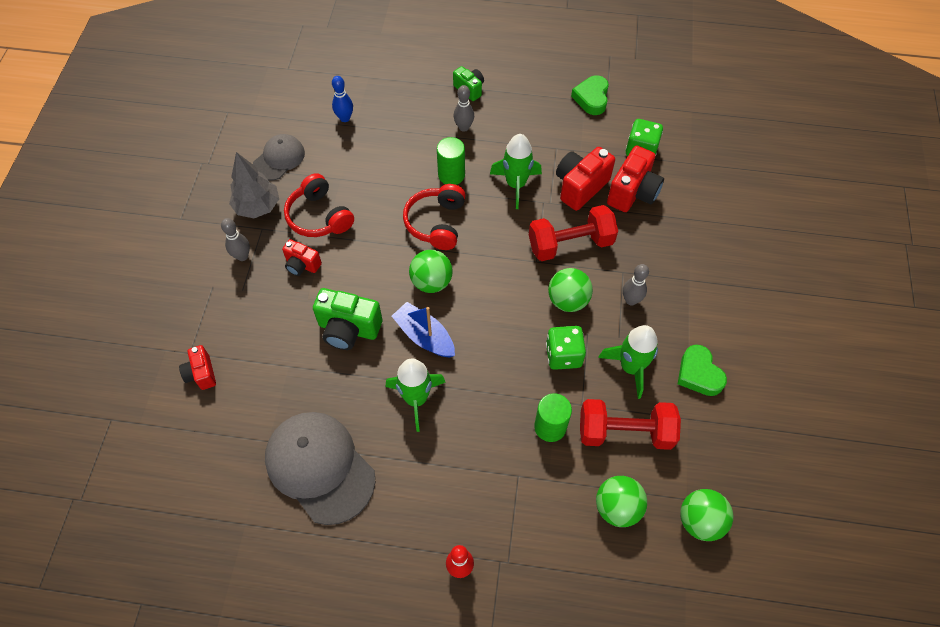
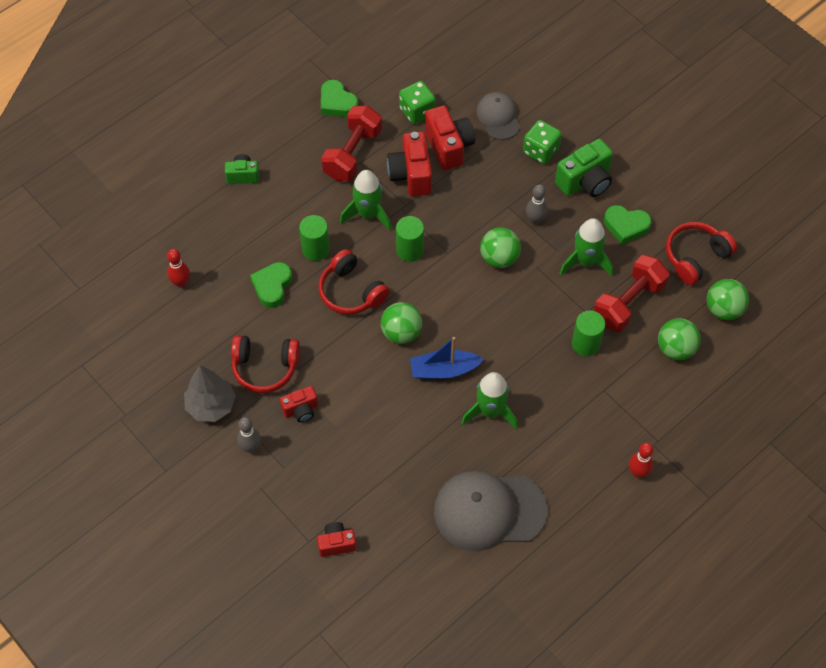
camera: 50 degrees left, 0 degrees up
red camera [179,345,216,390] -> red camera turned 150 degrees clockwise [317,522,356,557]
grey cap [253,134,305,181] -> grey cap moved to [476,92,520,140]
green camera [313,288,382,350] -> green camera moved to [555,139,613,197]
blue bowling pin [332,76,353,122] -> red bowling pin [167,249,190,288]
grey bowling pin [454,85,474,132] -> none
red dumbbell [529,205,618,261] -> red dumbbell moved to [321,106,382,181]
green dice [546,326,586,370] -> green dice moved to [523,120,562,164]
none -> green heart [250,262,292,308]
none -> green cylinder [396,216,424,262]
none -> red headphones [666,222,737,285]

